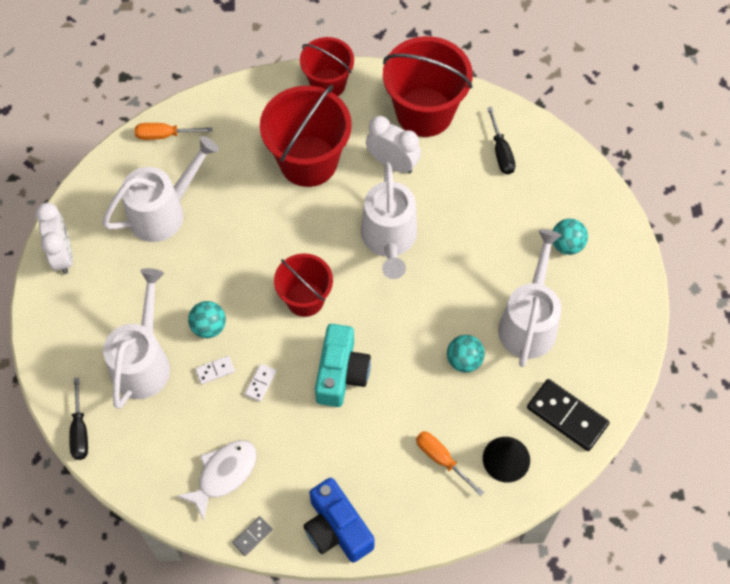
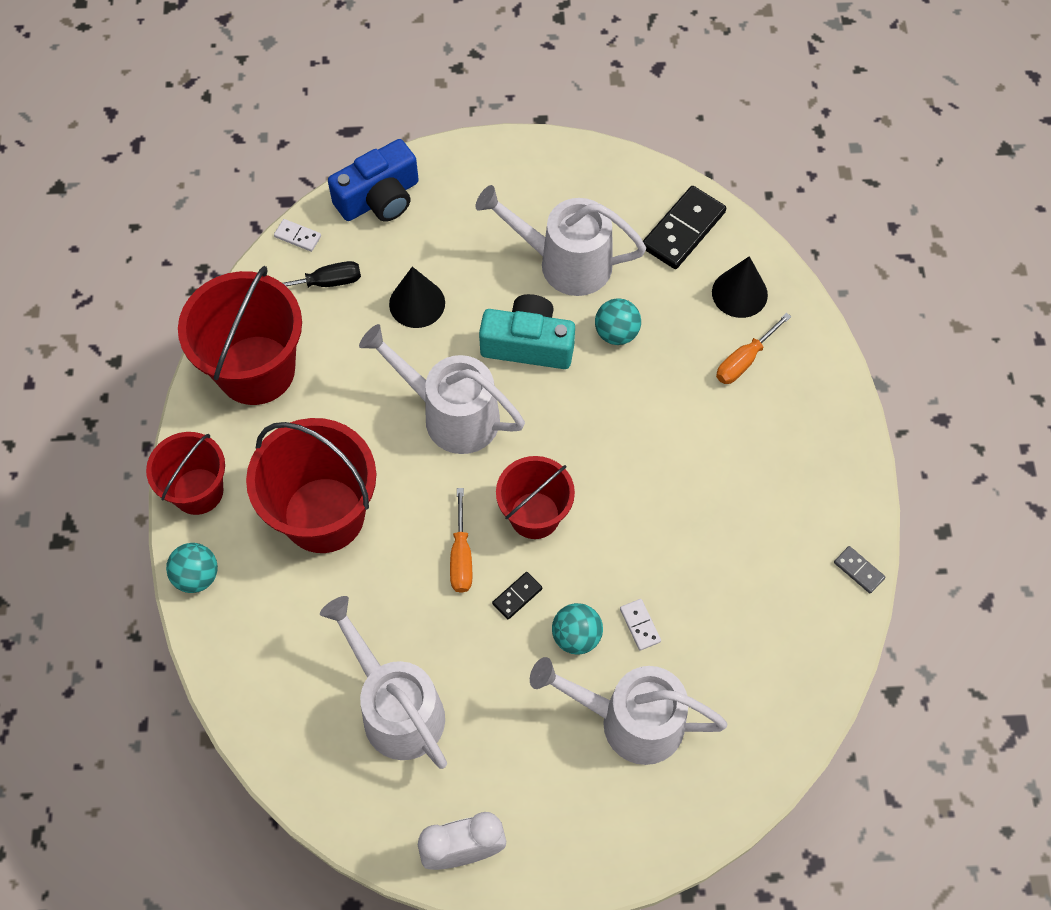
camera: 90 degrees left, 0 degrees up
black screwdriver [69,378,88,460] -> none
orange screwdriver [135,123,212,140] -> orange screwdriver moved to [450,488,472,593]
white fish [177,440,257,521] -> none
white domino [245,364,276,402] -> white domino moved to [274,219,321,252]
blue camera [303,478,375,562] -> blue camera moved to [328,139,419,222]
turquoise camera [315,324,371,407] -> turquoise camera moved to [479,294,575,369]
white watering can [361,162,417,279] -> white watering can turned 150 degrees counterclockwise [359,324,525,454]
white clock [366,116,421,174] -> none
turquoise ball [552,219,588,255] -> turquoise ball moved to [166,543,218,593]
none -> black cone [389,267,445,328]
none -> black domino [492,572,542,620]

